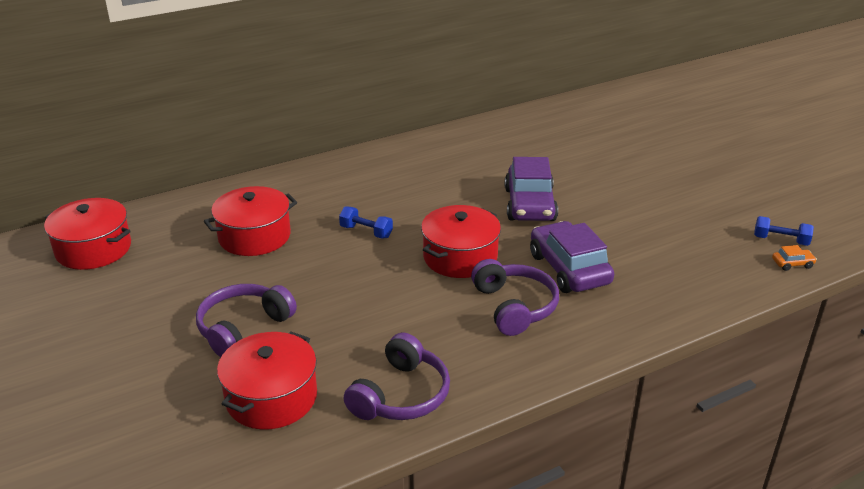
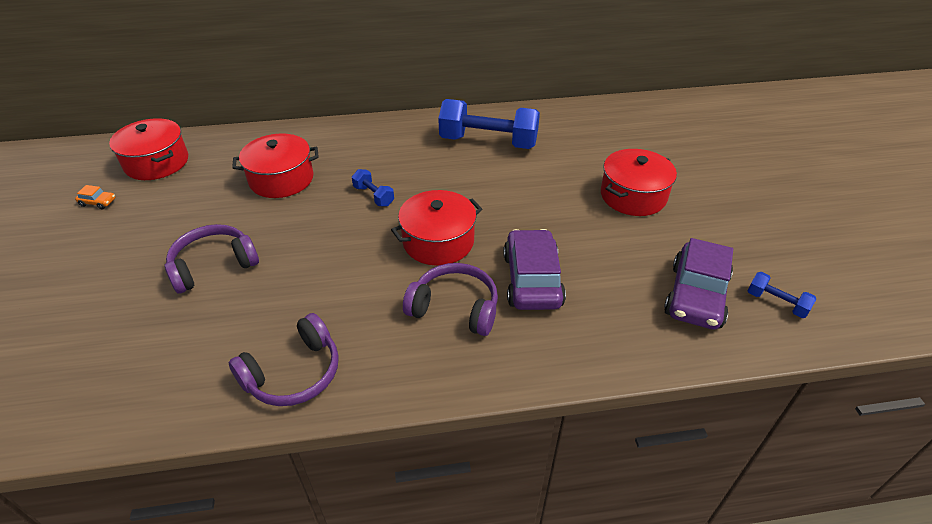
camera: 20 degrees right, 10 degrees up
red pot [217,332,317,430] -> red pot moved to [601,149,677,216]
purple headphones [471,259,559,336] -> purple headphones turned 75 degrees counterclockwise [403,263,498,336]
purple car [505,157,558,221] -> purple car moved to [664,238,733,330]
orange car [772,245,817,271] -> orange car moved to [75,185,116,209]
none -> blue dumbbell [438,99,540,149]

